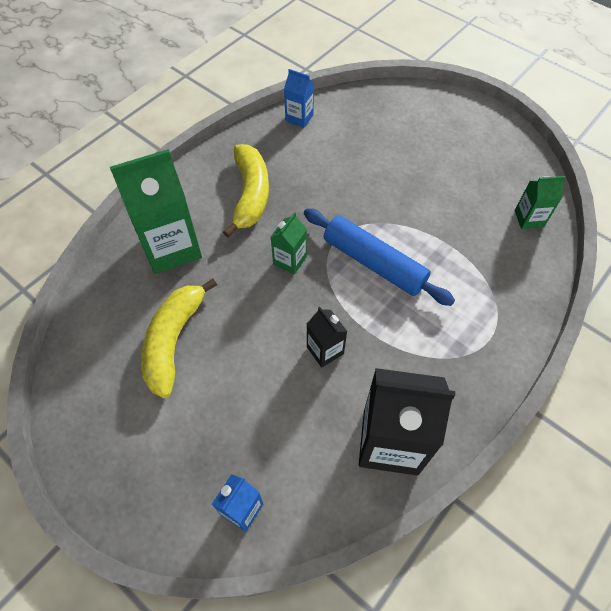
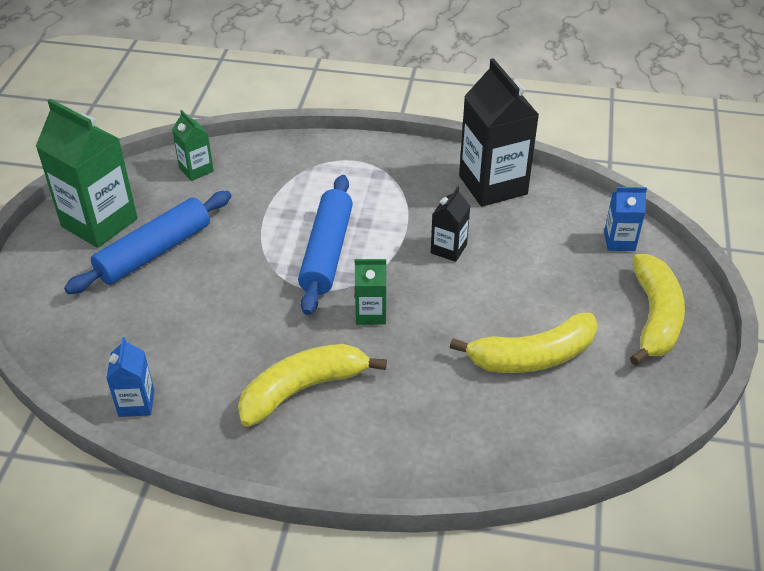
camera: 120 degrees left, 15 degrees down
green carton [110,149,202,274] -> green carton moved to [36,99,138,248]
none -> blue rolling pin [64,191,231,294]
none -> yellow banana [630,254,685,366]

